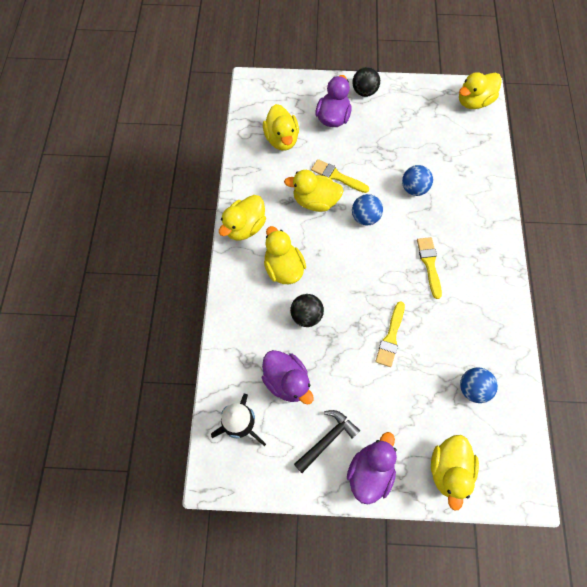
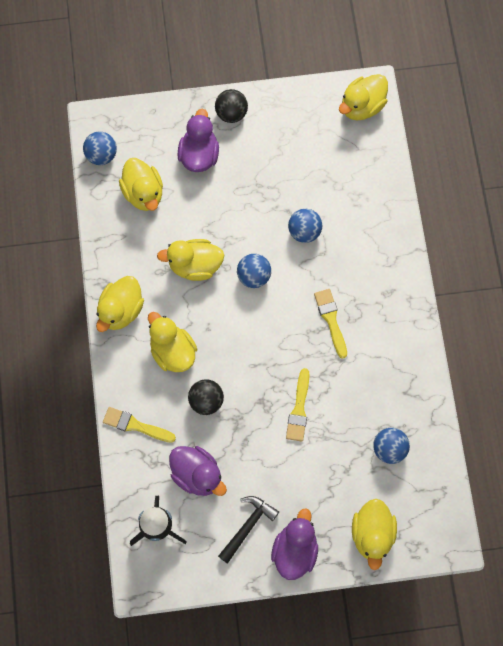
camera: 10 degrees left, 5 degrees up
yellow brush [311,159,369,193] -> yellow brush moved to [103,407,176,443]
none -> blue ball [83,132,117,165]

